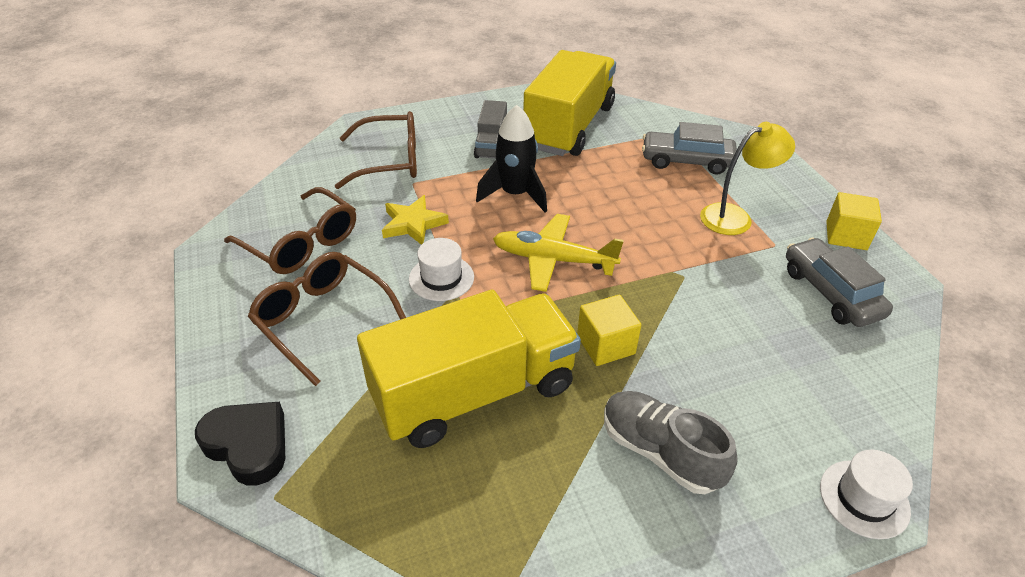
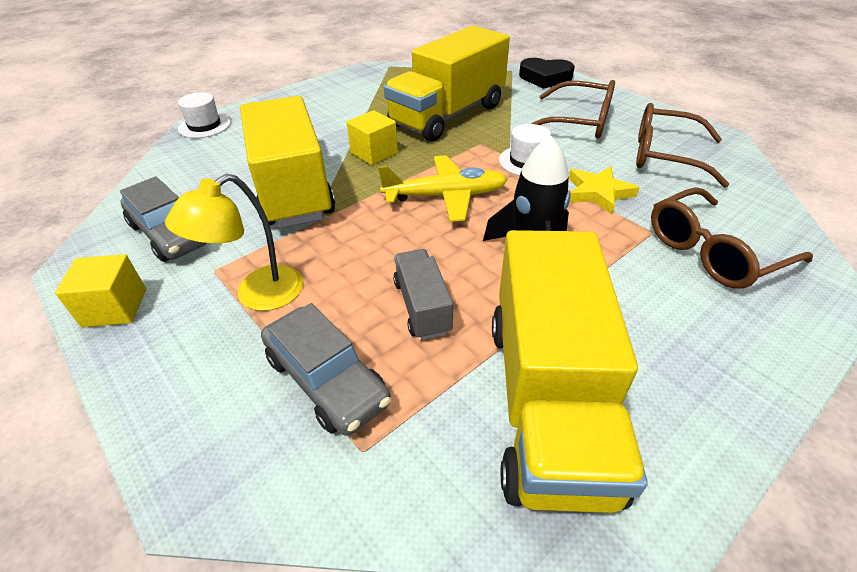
camera: 160 degrees right, 0 degrees up
grey truck [474,100,507,158] -> grey truck moved to [393,249,453,340]
grey shoe [604,391,737,494] -> none
grey car [642,122,737,175] -> grey car turned 60 degrees clockwise [261,303,391,436]
none -> yellow truck [240,96,335,228]

